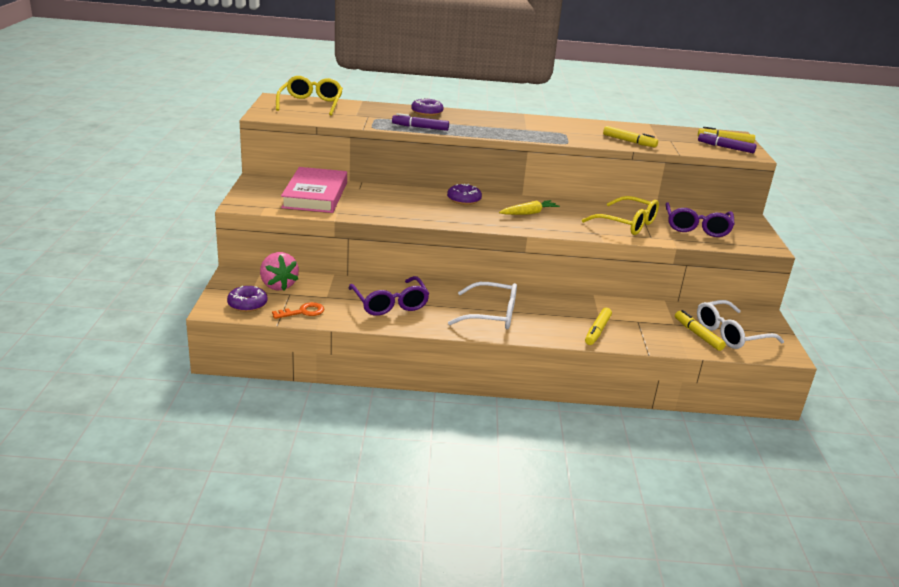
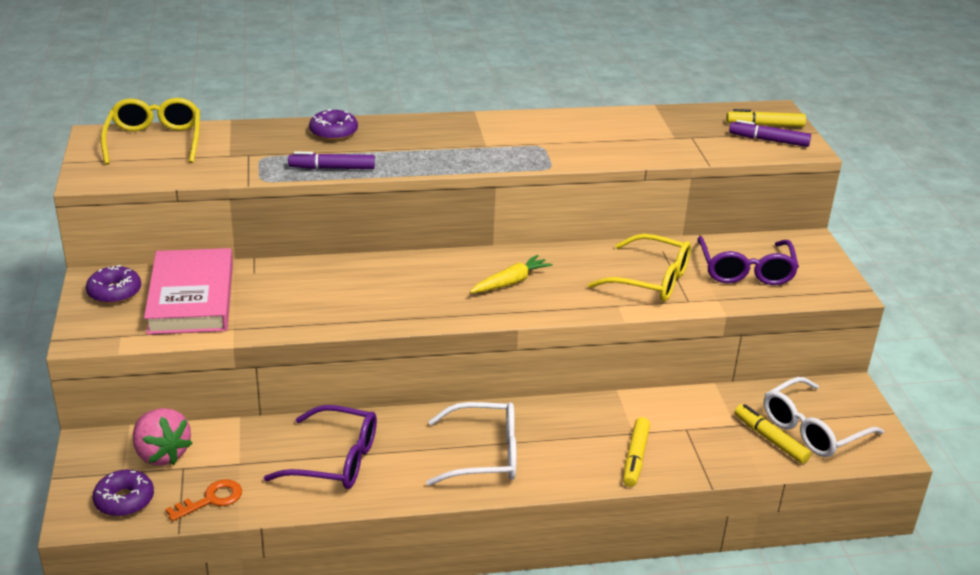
camera: 10 degrees left, 5 degrees up
purple glasses [348,276,430,316] -> purple glasses turned 45 degrees counterclockwise [264,405,377,489]
purple donut [447,184,482,205] -> purple donut moved to [86,265,141,304]
yellow marker [603,126,658,147] -> none

